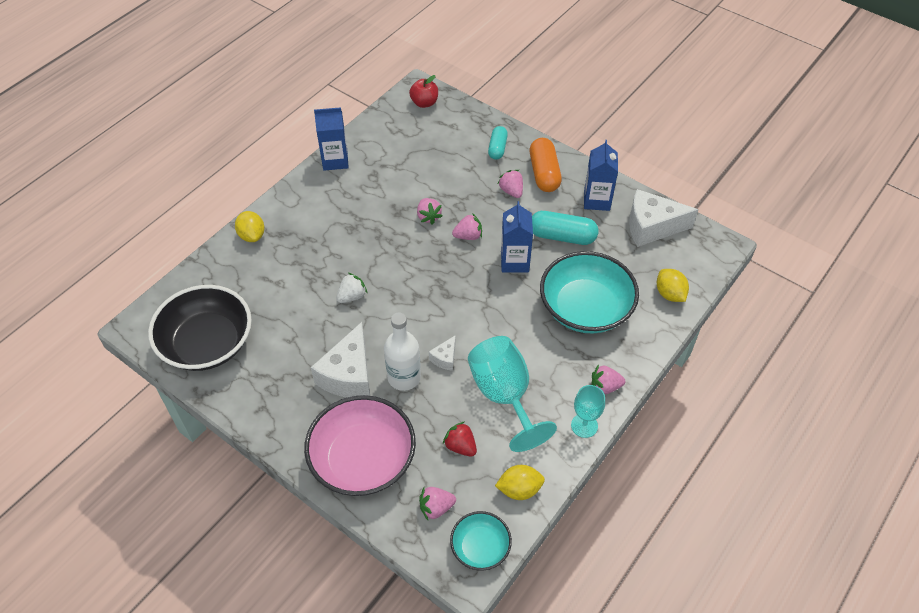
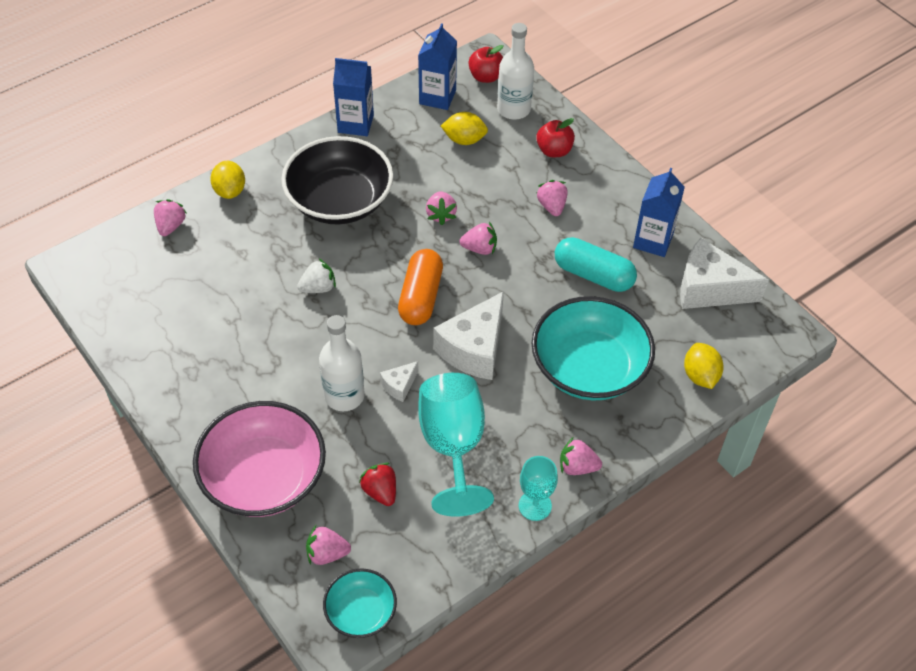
camera: 15 degrees right, 0 degrees up
black bowl [148,285,252,371] -> black bowl moved to [281,136,394,225]
white cheese [311,322,370,398] -> white cheese moved to [433,291,504,380]
turquoise capsule [488,126,508,160] -> red apple [536,118,575,157]
yellow lemon [495,465,545,500] -> yellow lemon moved to [441,112,488,145]
blue carton [501,201,533,272] -> blue carton moved to [418,23,457,110]
orange capsule [530,138,562,192] -> orange capsule moved to [398,249,443,325]
none -> pink strawberry [154,199,187,236]
none -> white bottle [497,23,534,120]

